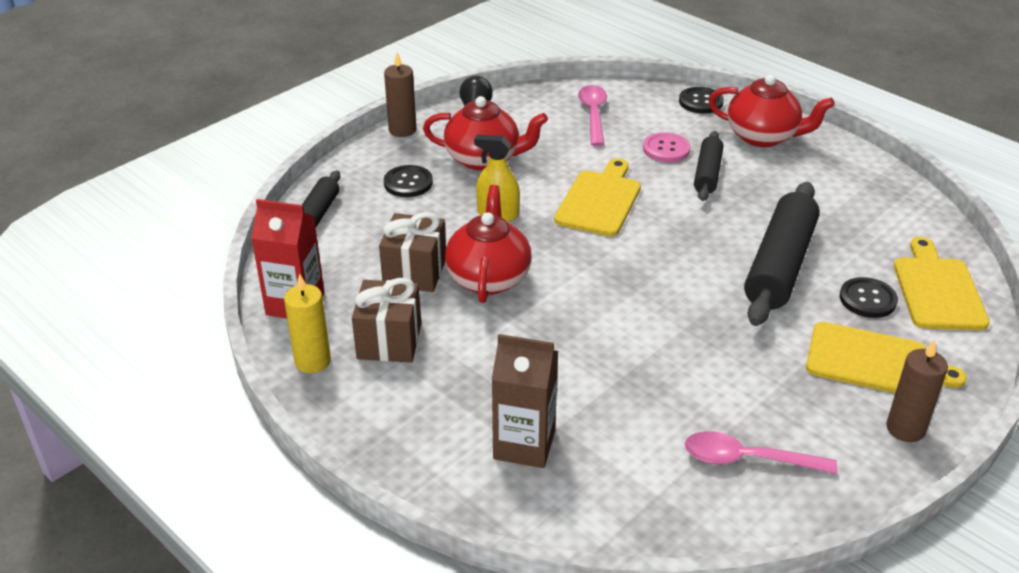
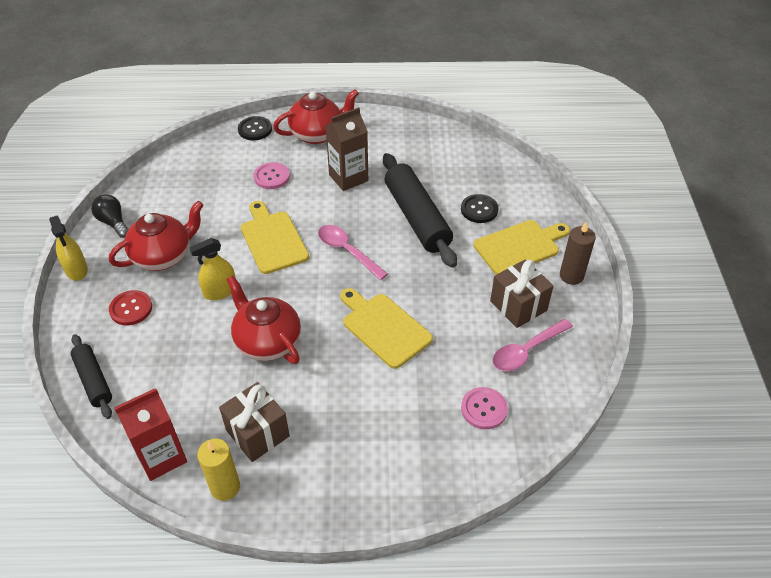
camera: 45 degrees left, 10 degrees up
brown gift [379,212,446,292] -> brown gift moved to [490,259,553,328]
brown candle [384,52,416,137] -> yellow spray bottle [49,215,88,281]
black button [384,165,433,197] -> red button [109,290,152,325]
brown carton [492,334,558,468] -> brown carton moved to [325,107,368,191]
pink spoon [578,85,607,146] -> pink spoon moved to [318,225,388,280]
black rolling pin [694,131,723,201] -> none
yellow cutting board [894,237,990,330] -> yellow cutting board moved to [340,288,433,369]
none -> pink button [461,387,508,429]

